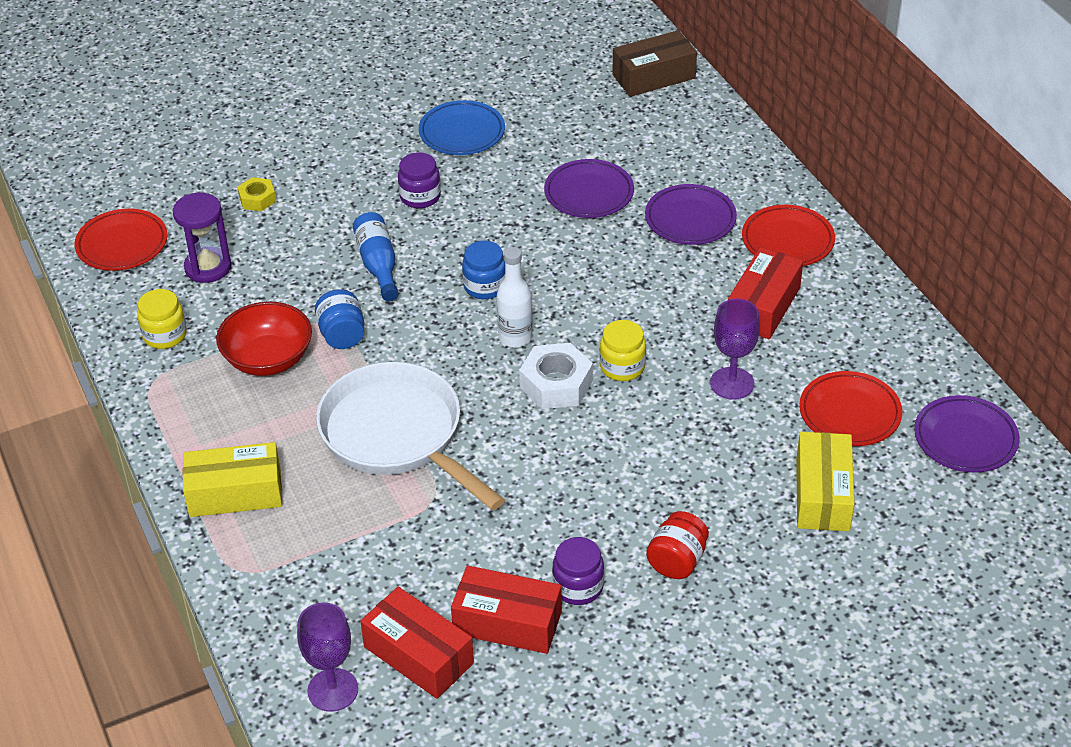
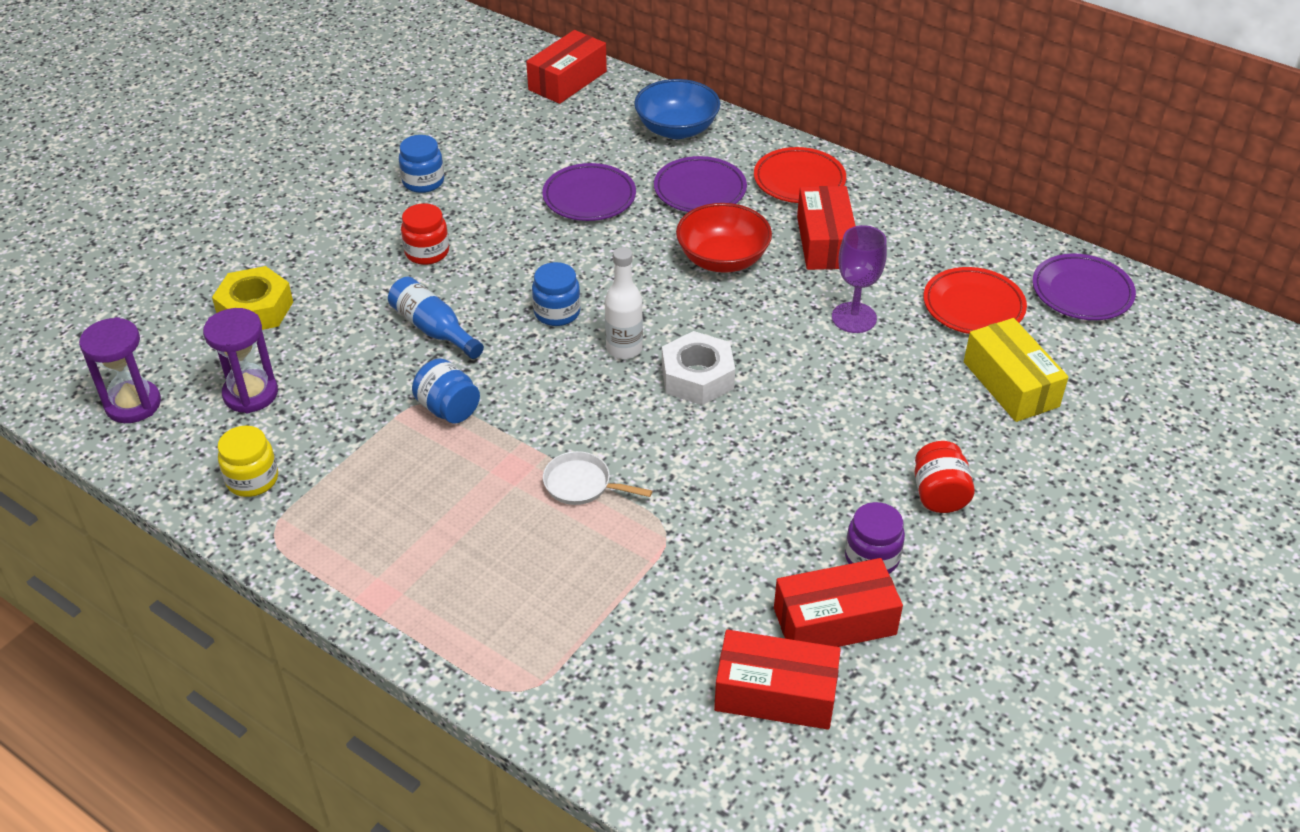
camera: 30 degrees left, 0 degrees up
red plate [74,209,168,271] -> purple hourglass [79,317,161,423]
yellow box [183,442,282,517] -> none
red bowl [216,302,312,376] -> red bowl moved to [676,203,772,273]
yellow nut [237,177,276,211] -> yellow nut [212,266,293,330], size x1.70
purple goblet [297,603,358,712] -> none
white pan [316,362,505,511] -> white pan [543,451,652,505], size x0.41
purple jar [398,152,441,208] -> red jar [401,203,449,265]
blue plate [419,100,505,155] -> blue jar [399,135,444,193]
yellow jar [600,320,646,381] -> none
brown box [612,30,697,97] -> red box [526,30,607,104]
none -> blue bowl [634,79,720,139]

